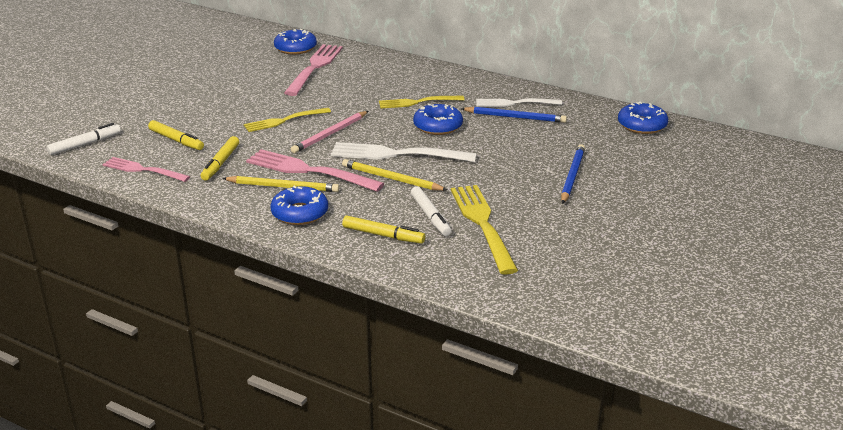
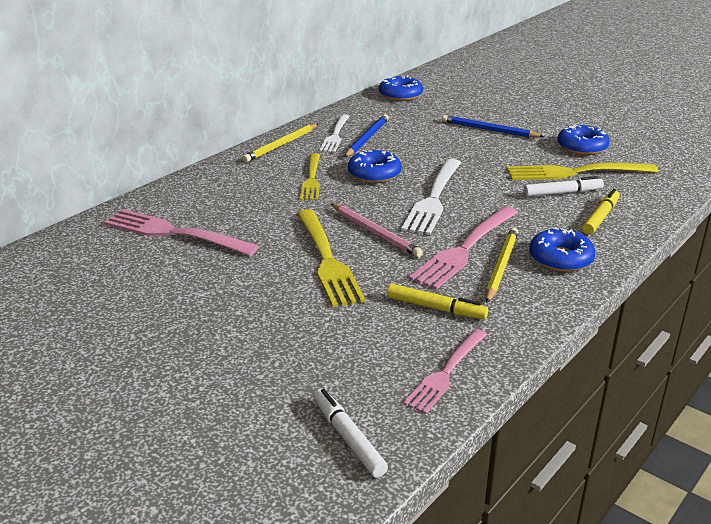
camera: 80 degrees left, 0 degrees up
yellow marker [148,120,204,150] -> none
yellow fork [244,108,331,132] -> yellow fork [297,209,366,307], size x1.54
blue donut [274,29,317,55] -> blue donut moved to [557,125,610,155]
yellow pencil [342,159,447,191] -> yellow pencil moved to [243,124,318,162]

